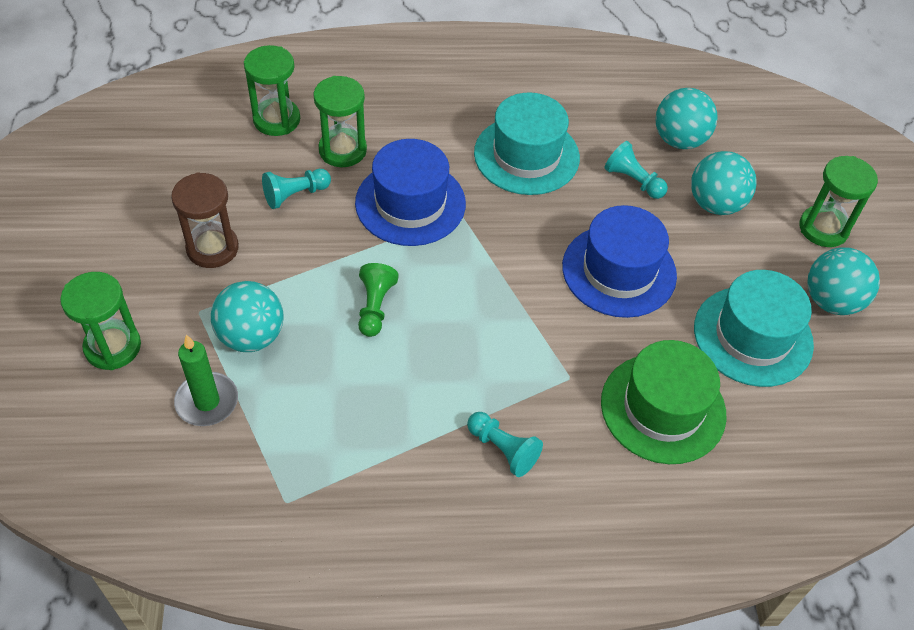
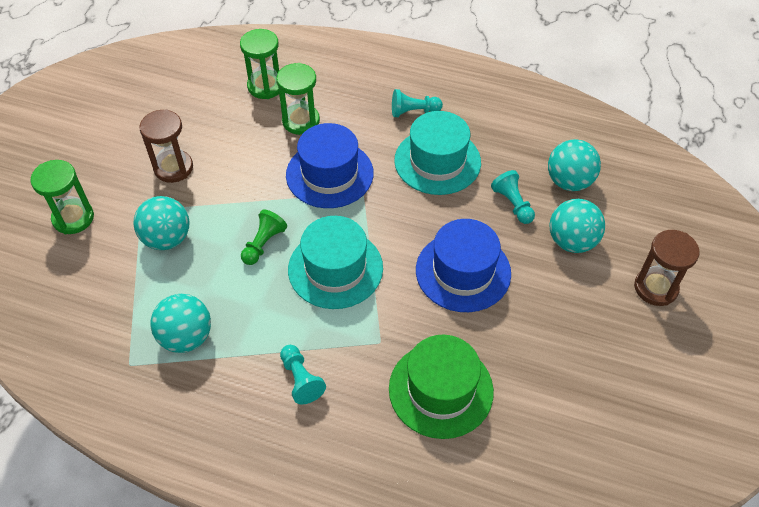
camera: 25 degrees right, 0 degrees up
green candle [174,335,238,426] -> none
turquoise pawn [262,169,331,209] -> turquoise pawn moved to [392,89,443,117]
turquoise hat [694,270,814,387] -> turquoise hat moved to [288,216,383,309]
green hourglass [800,156,878,247] -> brown hourglass [634,230,700,306]
turquoise ball [808,247,880,315] -> turquoise ball moved to [151,294,211,353]

